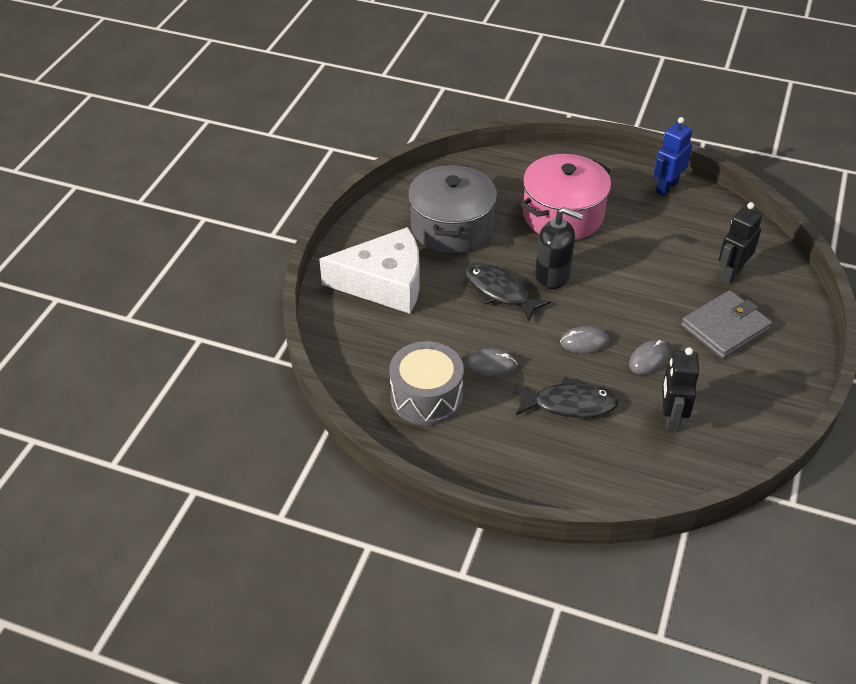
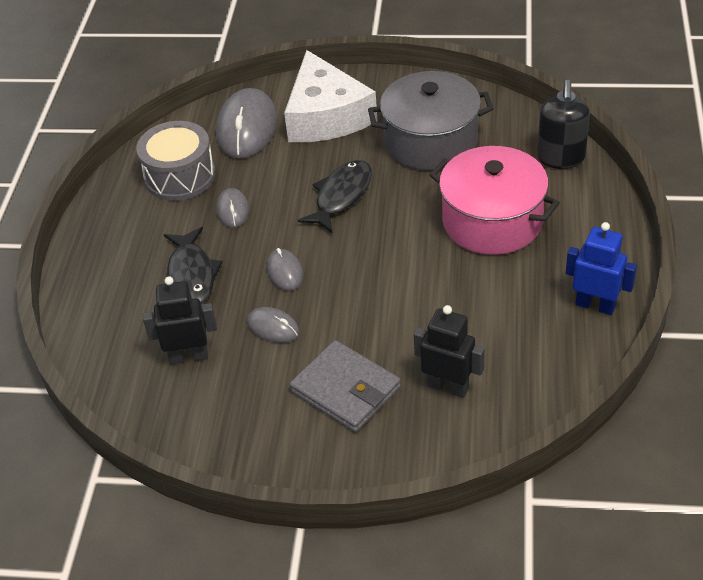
camera: 80 degrees right, 0 degrees up
black soap dispenser [535,207,584,289] -> black soap dispenser moved to [537,80,590,169]
none -> grey mouse [216,88,277,159]

